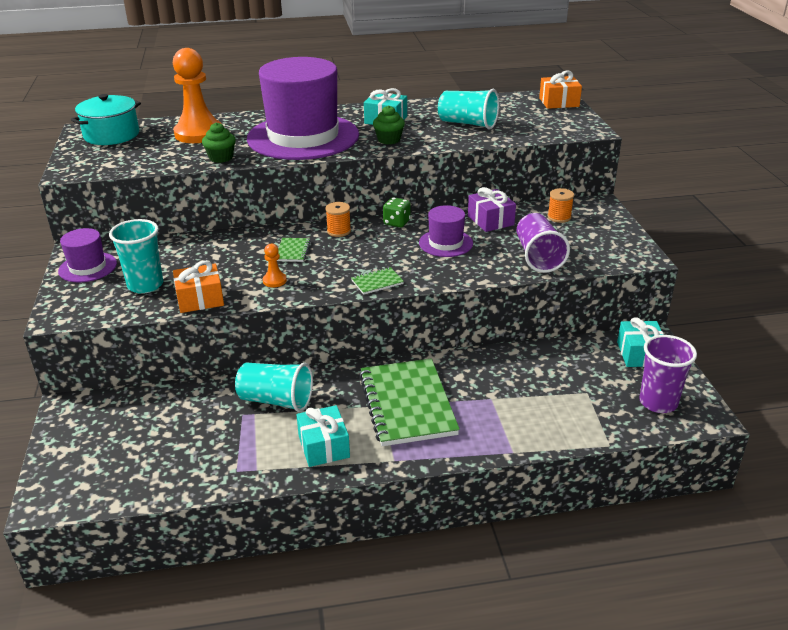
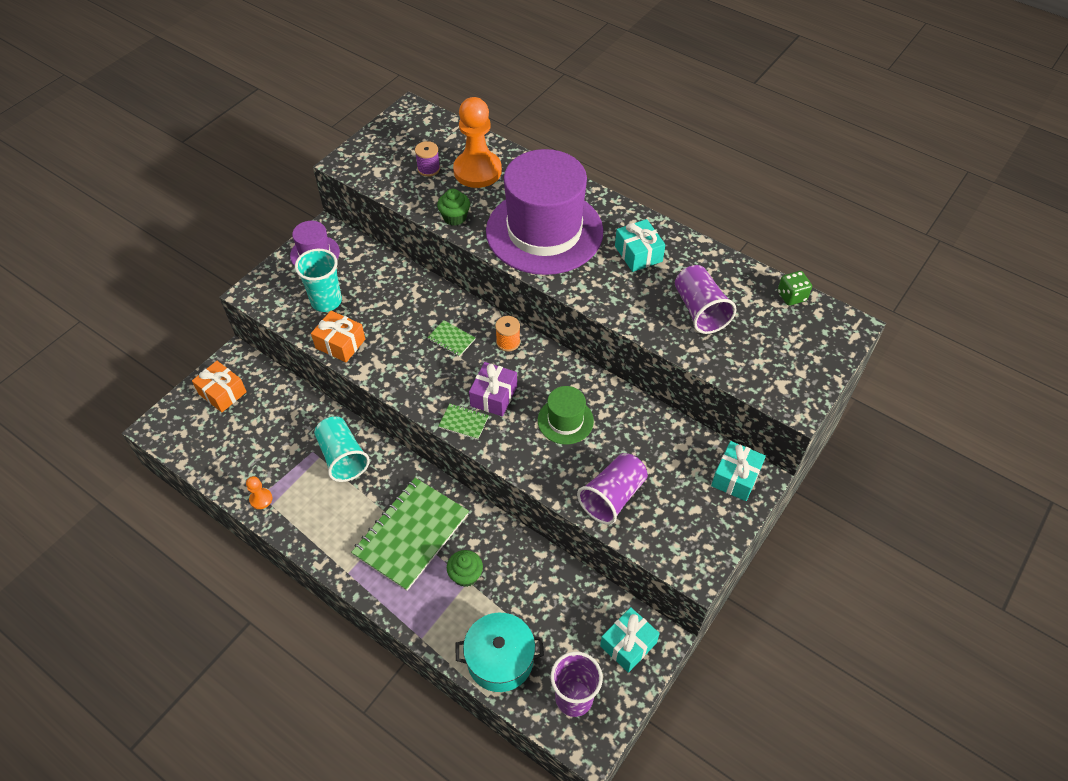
camera: 45 degrees right, 20 degrees up
turquoise pot [71,94,141,145] -> turquoise pot moved to [456,613,544,692]
orange pawn [263,244,287,287] -> orange pawn moved to [246,476,272,509]
green notebook [277,238,311,262] -> green notebook turned 75 degrees clockwise [427,320,475,357]
turquoise gift [296,405,350,467] -> turquoise gift moved to [711,441,766,501]
green cupcake [373,105,405,144] -> green cupcake moved to [447,550,483,587]
green dice [383,197,411,228] -> green dice moved to [778,271,812,306]
purple hat [419,205,473,257] -> green hat [538,386,594,444]
turquoise cup [438,89,499,130] -> purple cup [675,265,736,334]
purple gift [468,187,516,232] -> purple gift moved to [469,362,517,417]
orange gift [539,70,582,109] -> orange gift moved to [192,361,247,412]
orange spool [548,188,574,223] -> none
none -> purple spool [415,141,440,177]

